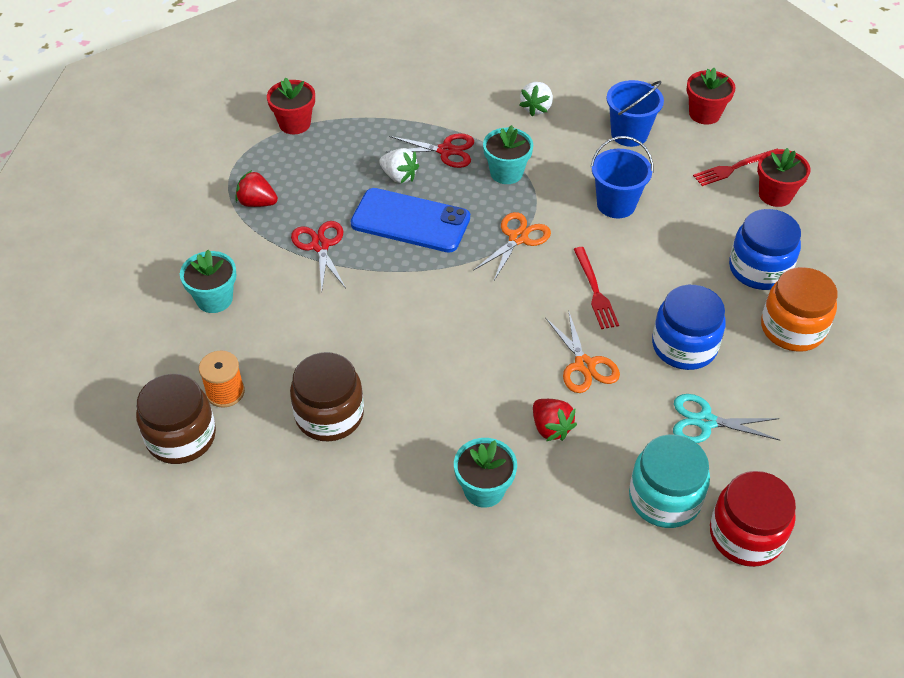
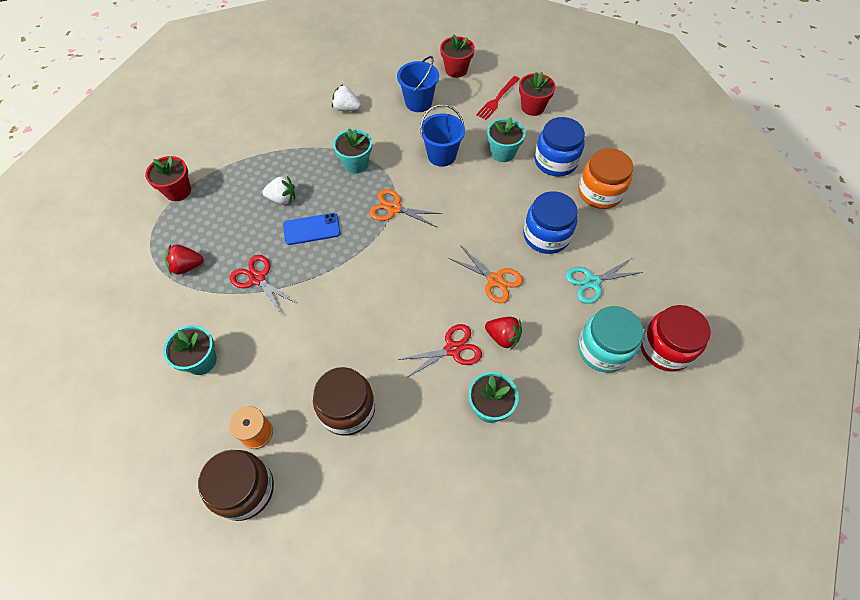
camera: 30 degrees left, 10 degrees up
blue phone [351,188,470,253] -> blue phone [283,213,341,245], size x0.63
red scissors [386,133,474,168] -> red scissors moved to [398,324,482,378]
orange scissors [473,212,551,280] -> orange scissors turned 75 degrees counterclockwise [369,189,442,227]
white strawberry [520,82,553,116] -> white strawberry turned 120 degrees clockwise [332,85,361,111]
red fork [574,247,619,329] -> none
none -> turquoise flower pot [487,117,526,162]

